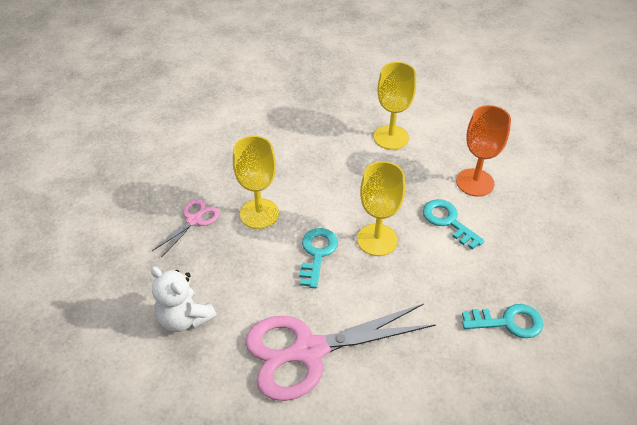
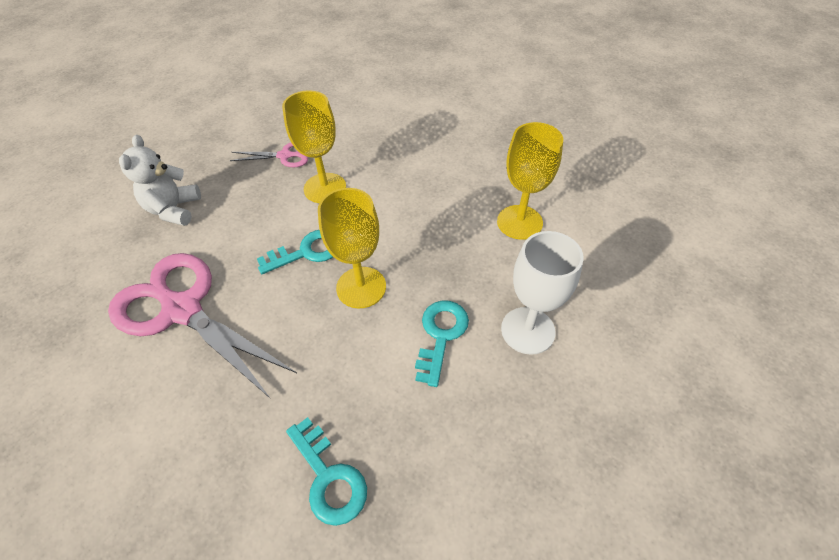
camera: 55 degrees right, 5 degrees up
orange goblet [456,105,511,196] -> white goblet [501,231,584,355]

